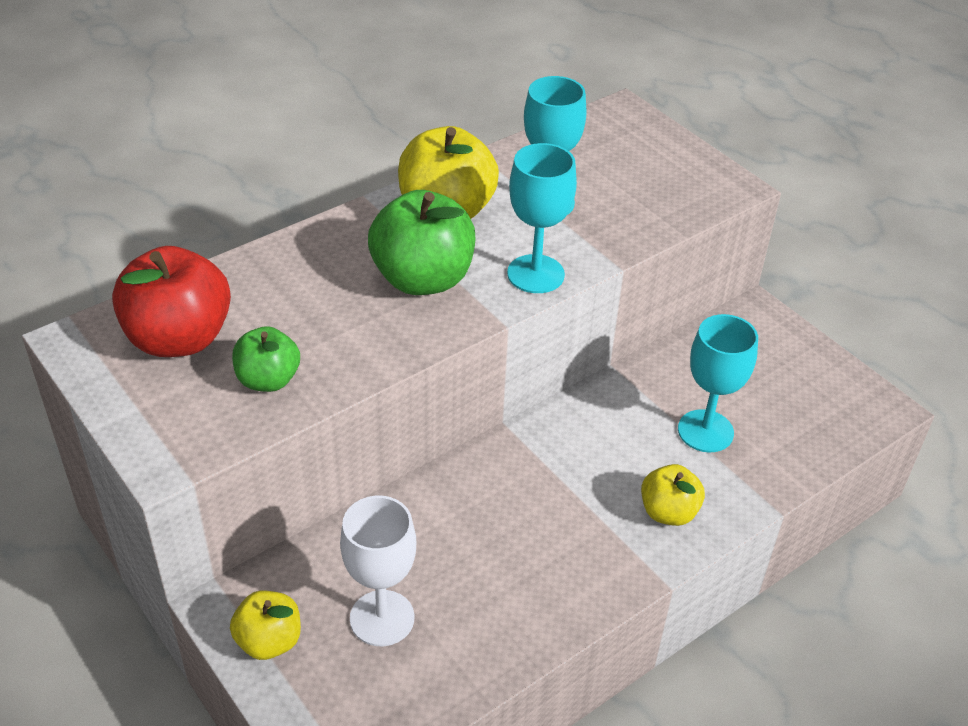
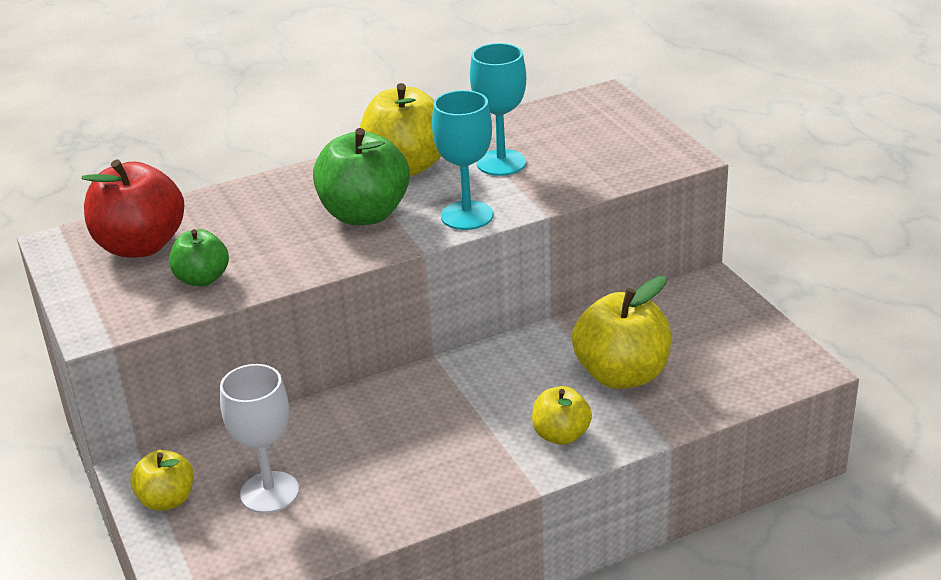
camera: 15 degrees right, 10 degrees down
turquoise goblet [678,314,758,452] -> yellow apple [572,276,671,389]

